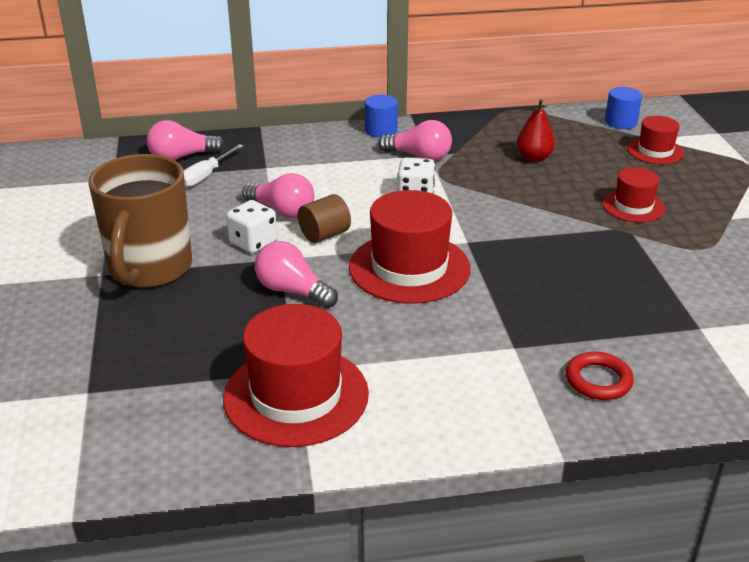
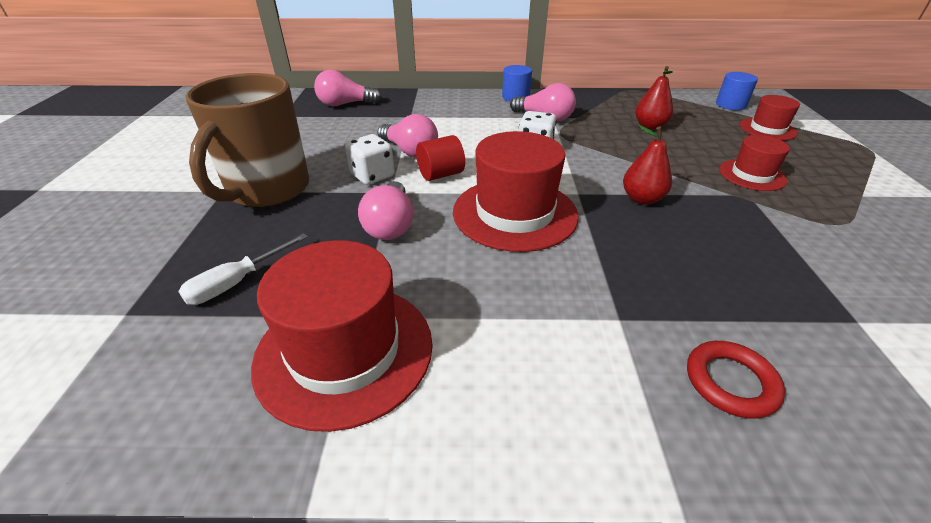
camera: 10 degrees right, 5 degrees up
white screwdriver [183,144,244,187] -> white screwdriver moved to [178,233,308,305]
pink light bulb [255,241,338,308] -> pink light bulb turned 135 degrees counterclockwise [358,181,413,240]
brown cylinder [298,194,351,243] -> red cylinder [416,135,465,181]
none -> red pear [623,125,672,205]

